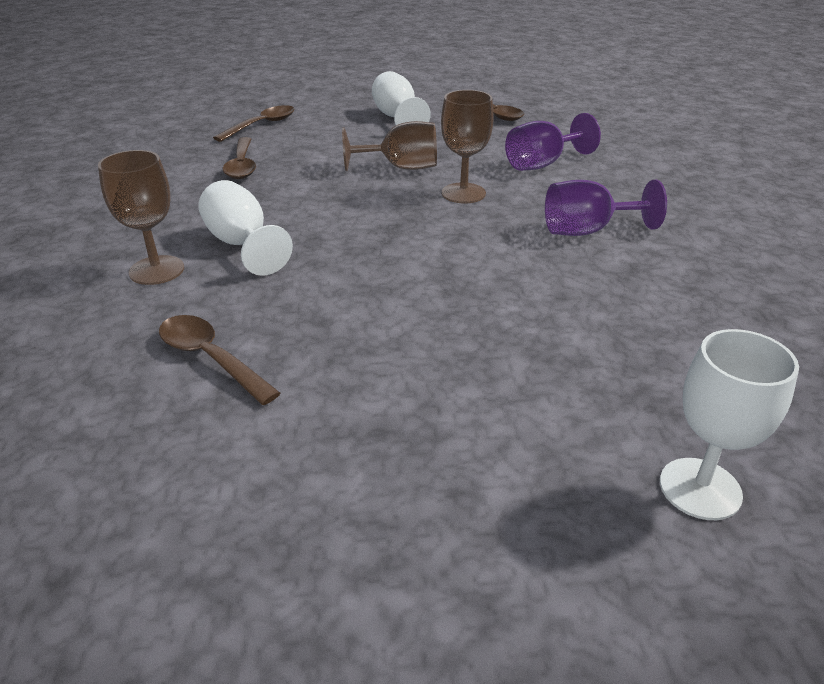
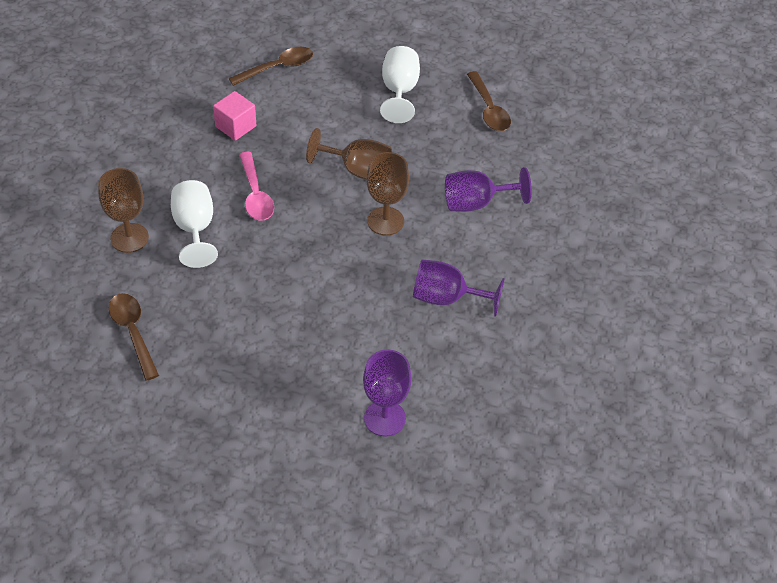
camera: 20 degrees right, 15 degrees up
brown spoon [223,137,256,179] -> pink cube [213,91,256,141]
white goblet [660,329,799,520] -> none
none -> pink spoon [239,152,274,220]
none -> purple goblet [363,349,412,437]

